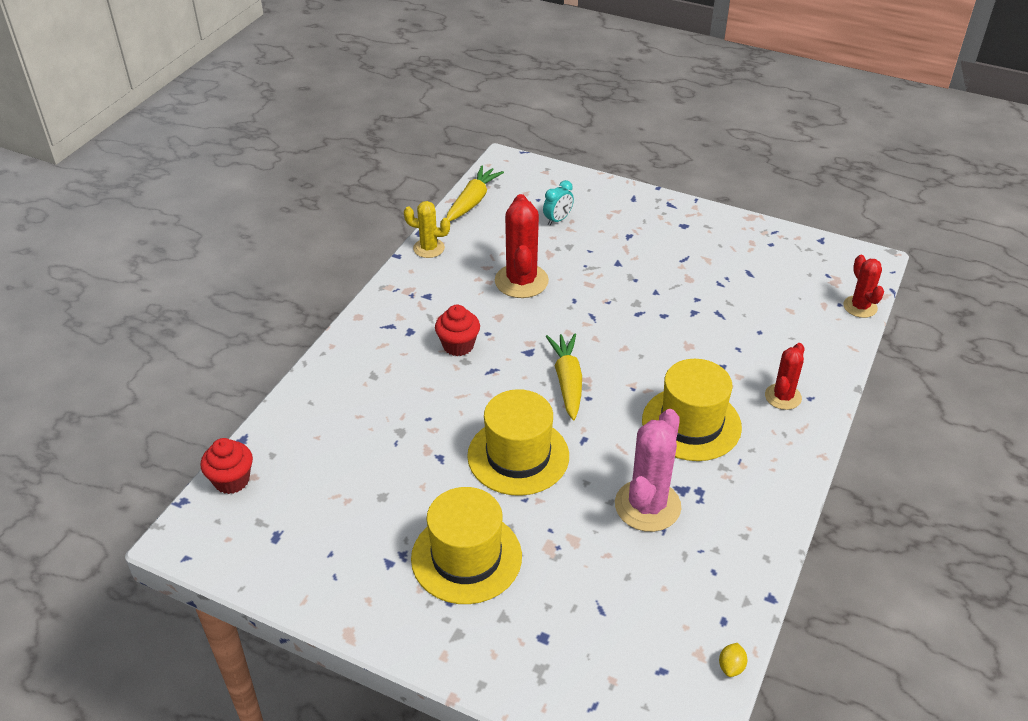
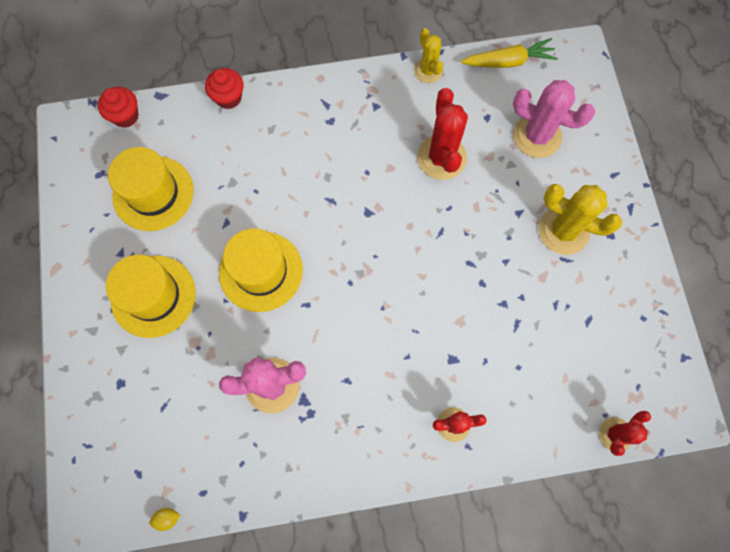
camera: 55 degrees right, 30 degrees up
red cupcake [435,305,480,356] -> red cupcake moved to [205,68,244,109]
red cactus [495,194,549,298] -> red cactus turned 60 degrees counterclockwise [417,88,468,180]
turquoise clock [543,180,574,225] -> pink cactus [513,80,595,158]
yellow carrot [546,333,582,420] -> none
yellow hat [642,359,742,461] -> yellow hat moved to [108,147,194,231]
none -> yellow cactus [538,184,623,255]

